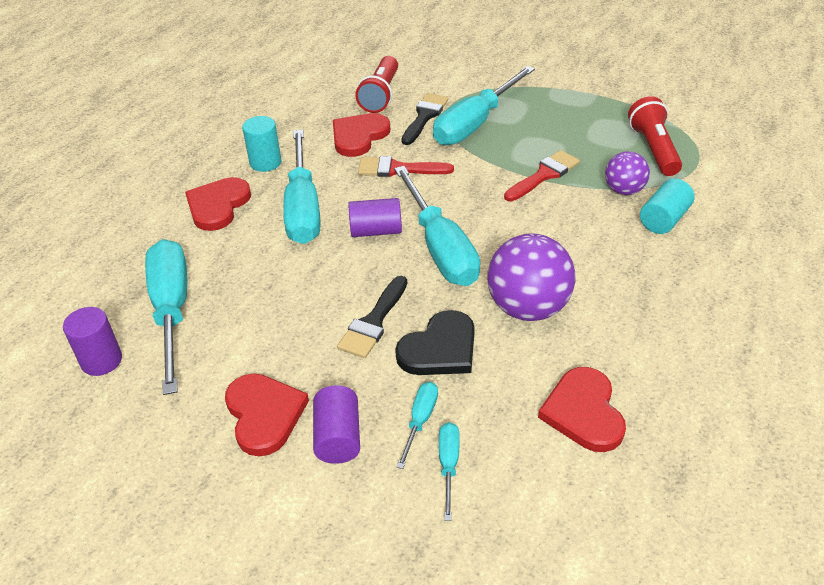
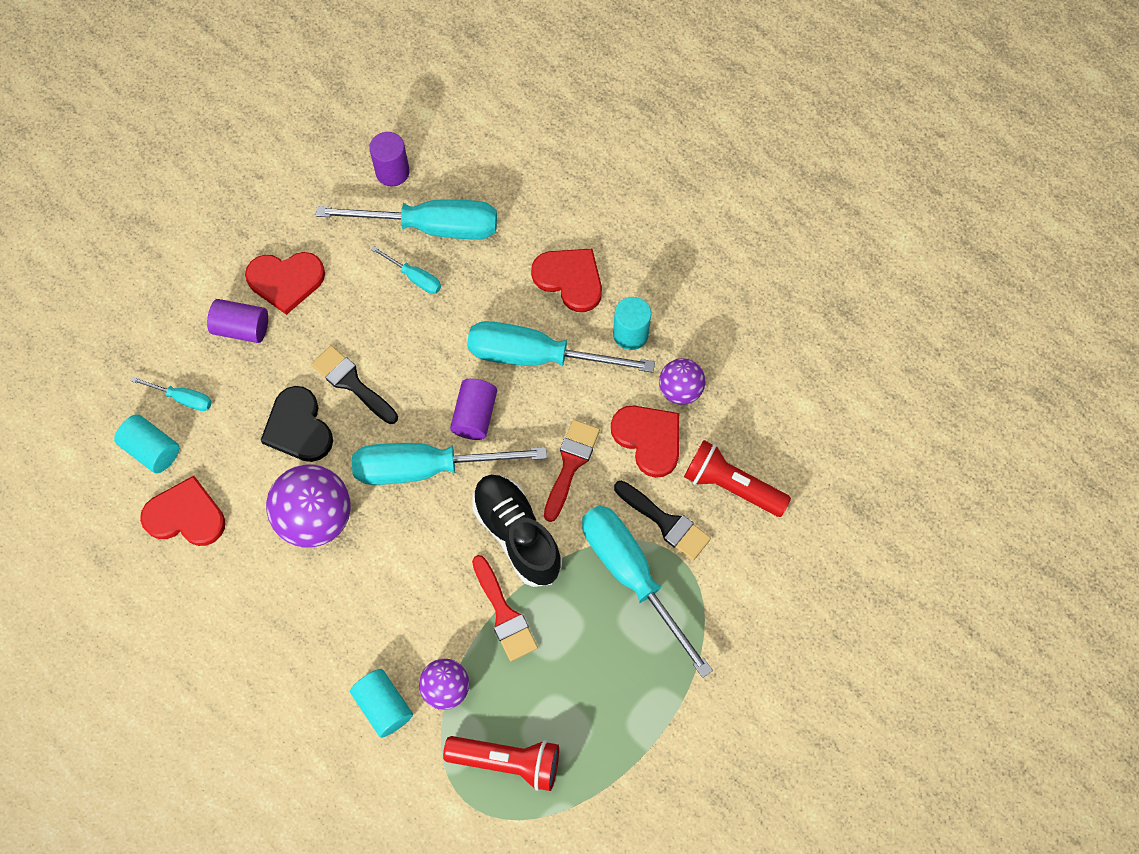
camera: 105 degrees right, 25 degrees up
turquoise screwdriver [397,382,438,469] -> turquoise screwdriver moved to [371,246,441,294]
none -> turquoise cylinder [114,414,179,473]
none -> black shoe [472,474,562,587]
none -> purple ball [659,358,706,405]

